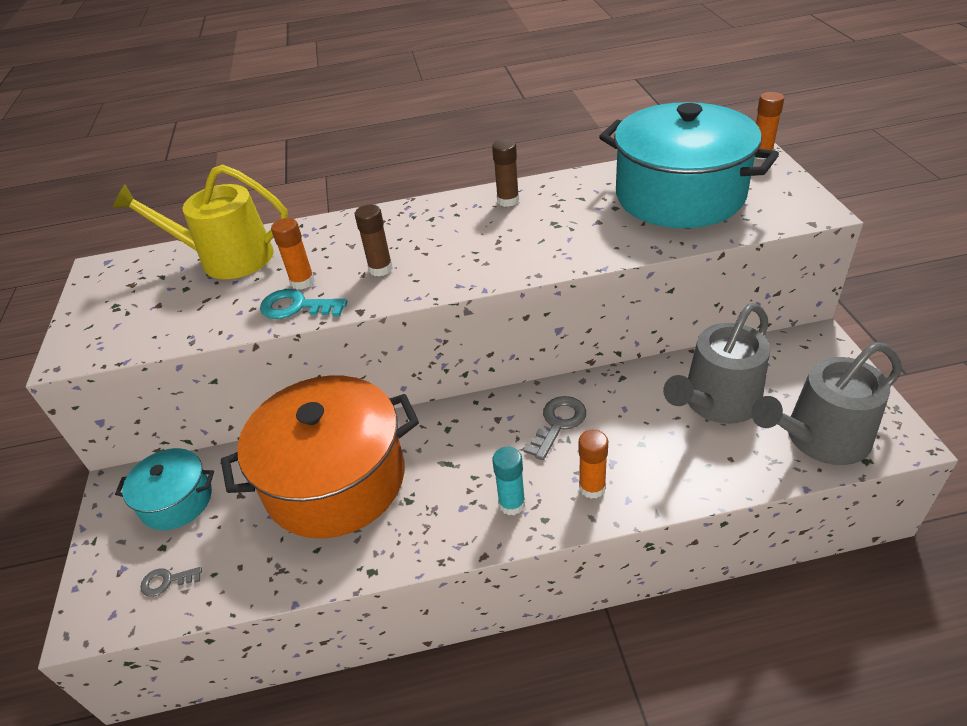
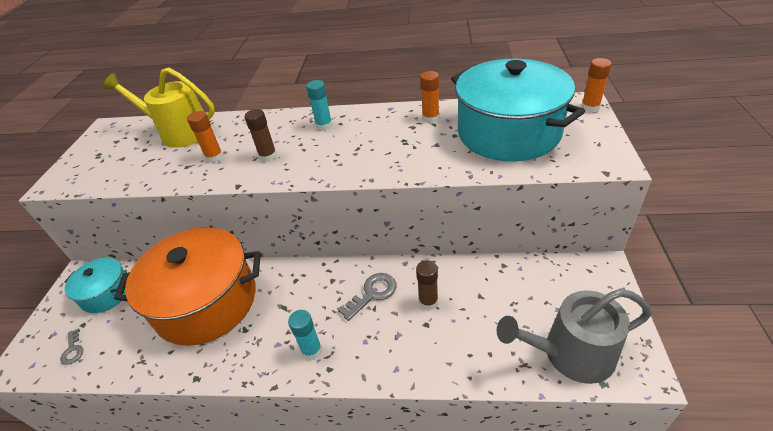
camera: 15 degrees right, 0 degrees up
grey key [140,567,202,597] -> grey key turned 120 degrees counterclockwise [60,328,83,365]
turquoise key [260,289,348,319] -> none
brown glue stick [492,139,519,207] -> brown glue stick moved to [416,260,438,310]
orange glue stick [579,430,608,499] -> orange glue stick moved to [420,71,439,123]
grey watering can [663,303,770,424] -> none
none -> turquoise glue stick [306,80,333,131]

